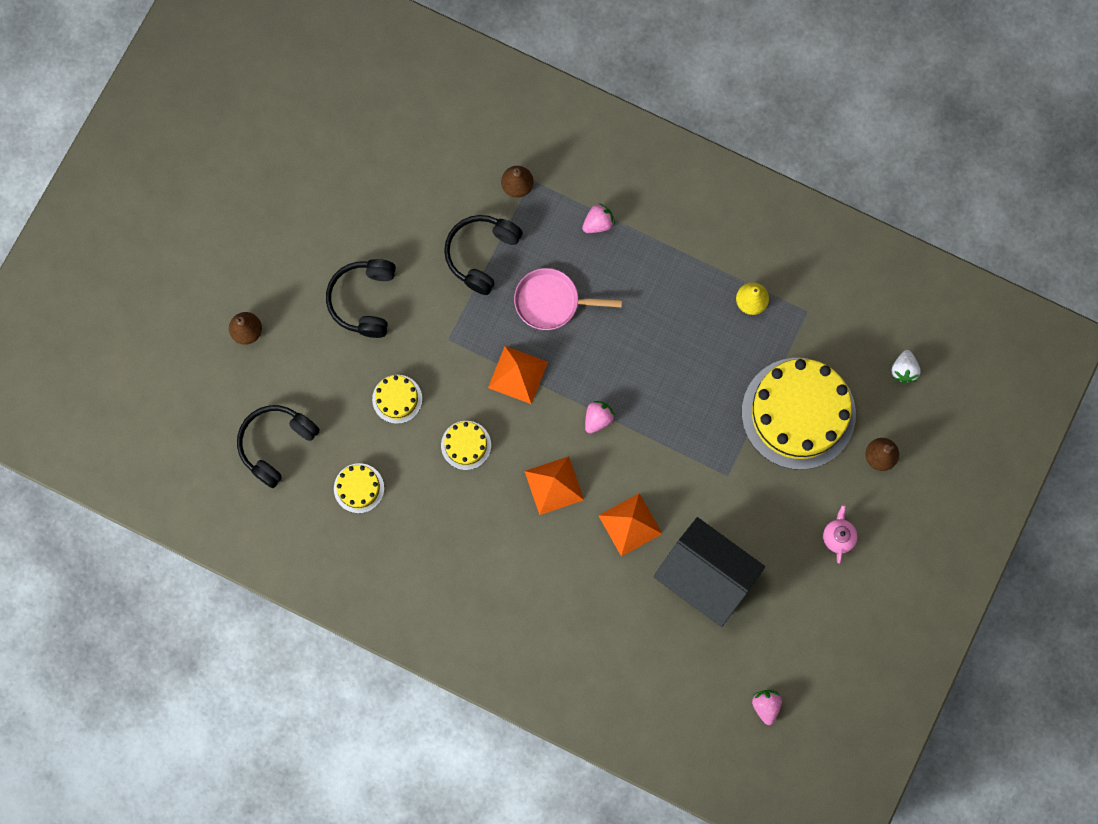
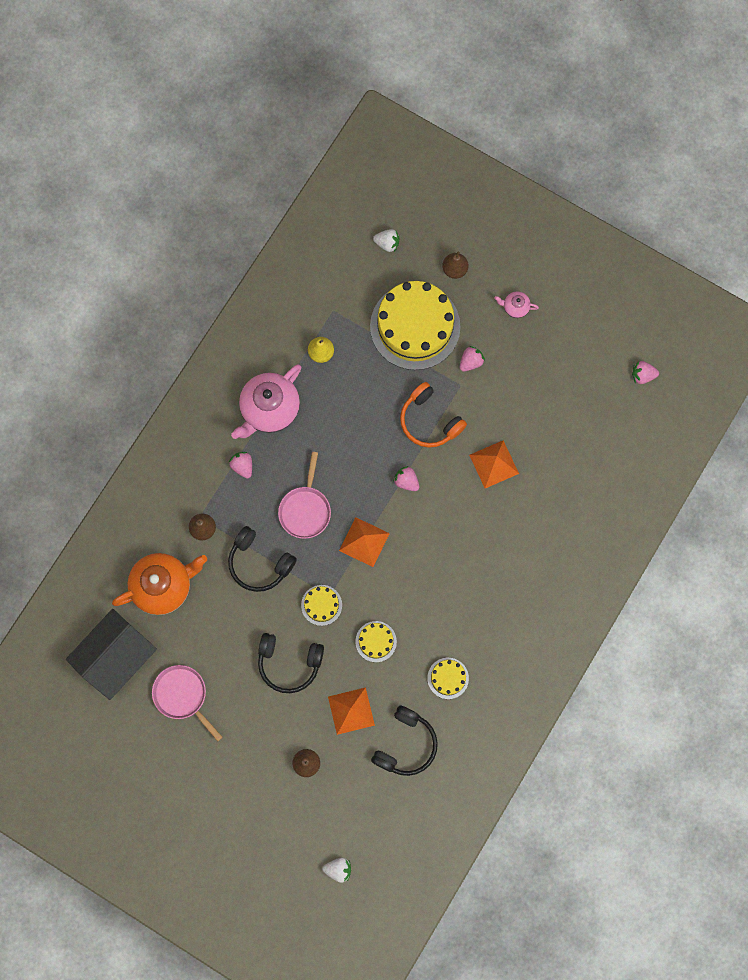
camera: 85 degrees left, 0 degrees up
black headphones [237,405,320,488] -> black headphones turned 105 degrees counterclockwise [371,706,438,776]
yellow cake [441,421,491,470] -> yellow cake moved to [301,585,342,626]
orange pyramid [525,456,584,515] -> orange pyramid moved to [328,687,375,735]
black house [653,517,765,627] -> black house moved to [66,609,157,700]
none -> orange teapot [112,553,207,615]
none -> pink pan [152,665,223,741]
none -> pink teapot [231,364,302,439]
none -> white strawberry [323,857,351,883]
none -> orange headphones [400,382,467,448]
none -> pink strawberry [460,346,485,372]

